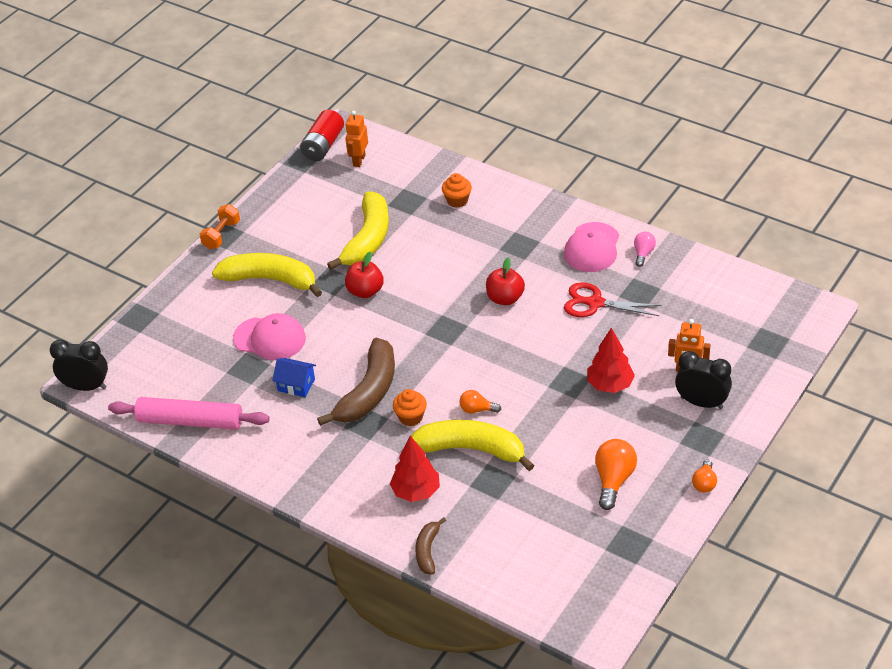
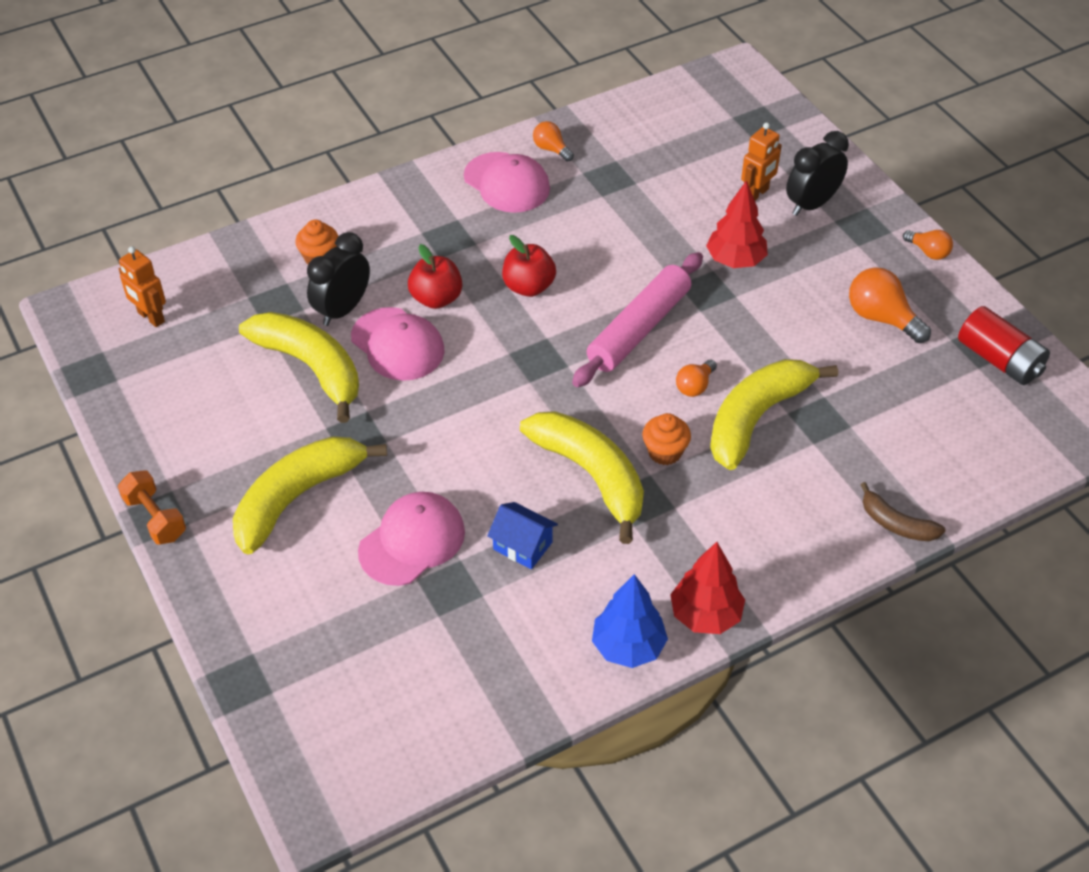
camera: 65 degrees left, 5 degrees up
black clock [50,339,108,391] -> black clock moved to [307,232,370,326]
pink rolling pin [108,397,270,430] -> pink rolling pin moved to [572,252,703,387]
blue house [272,358,316,397] -> blue house turned 75 degrees clockwise [487,502,558,569]
red battery [300,110,344,161] -> red battery moved to [958,306,1050,385]
brown banana [317,338,395,426] -> yellow banana [520,411,644,544]
red apple [345,252,384,298] -> red apple moved to [408,244,462,309]
red tree [390,436,440,502] -> red tree moved to [670,542,745,634]
red scissors [564,282,662,317] -> none
pink light bulb [634,232,656,267] -> orange light bulb [533,121,574,162]
none -> pink cap [351,307,445,381]
none -> blue tree [592,574,668,668]

